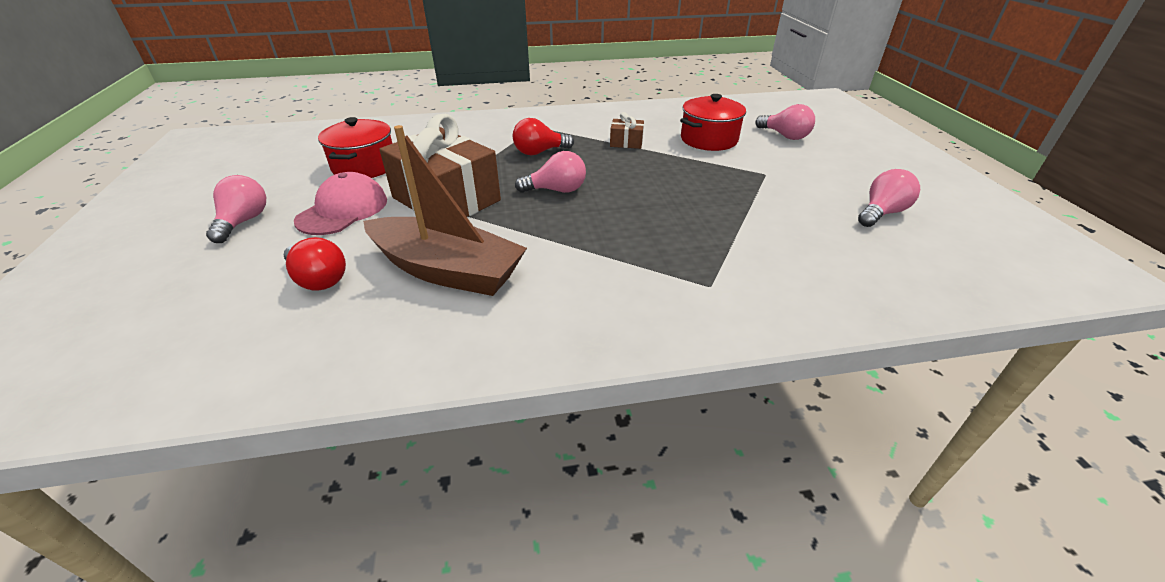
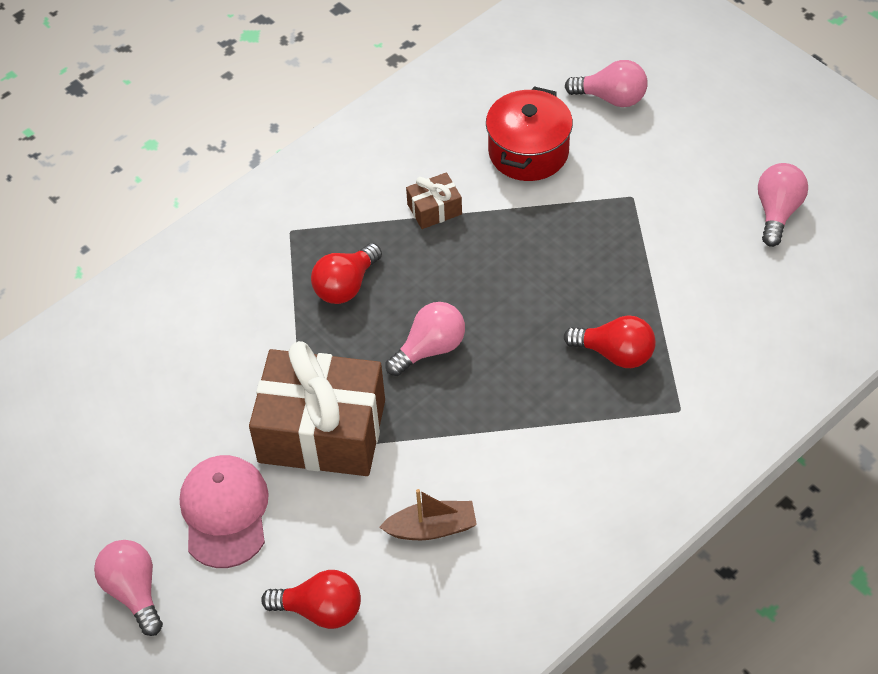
camera: 30 degrees left, 15 degrees up
red pot [318,117,393,178] -> none
brown boat [363,125,527,296] -> brown boat [379,489,477,540], size x0.48
none -> red light bulb [564,315,656,368]

